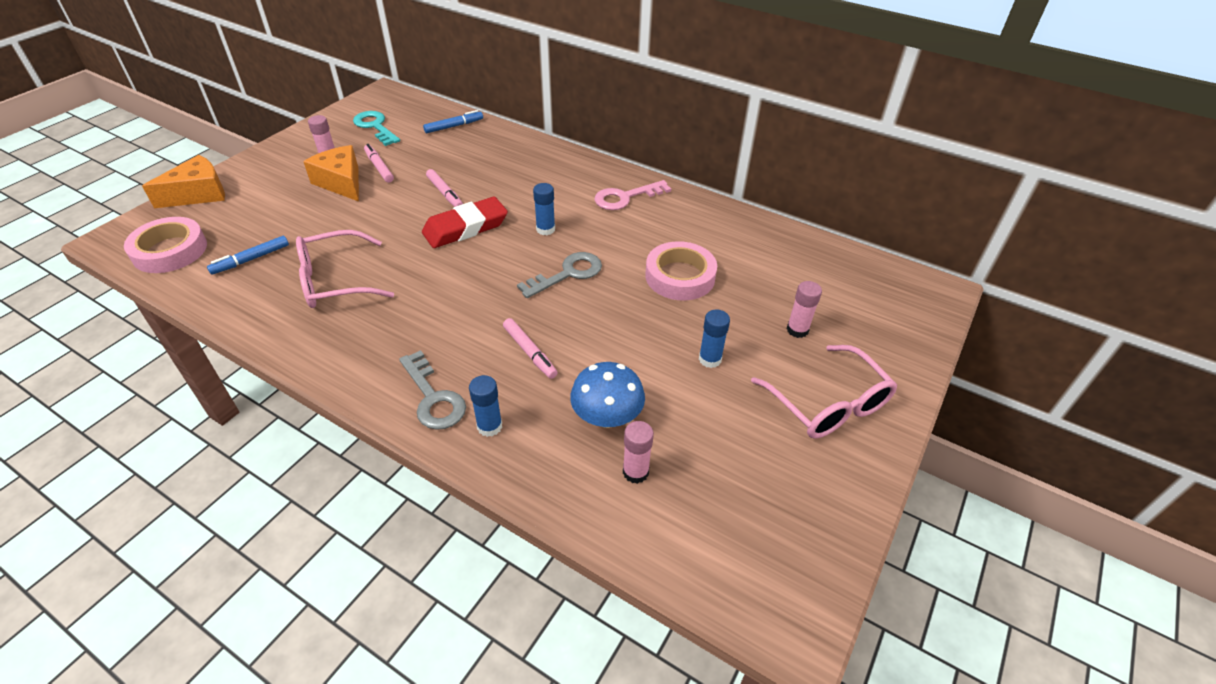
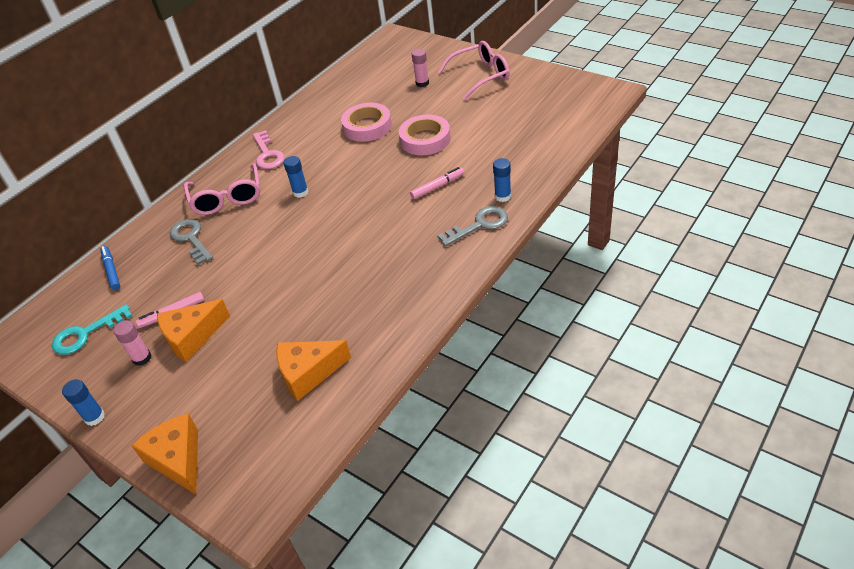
camera: 80 degrees left, 0 degrees up
pink tape [124,217,207,273] -> pink tape moved to [399,115,451,155]
blue marker [207,236,289,275] -> orange cheese [276,340,351,401]
pink glasses [296,230,394,308] -> pink glasses moved to [184,163,260,215]
red eraser [422,197,508,248] -> none
pink marker [426,169,463,207] -> none
grey key [517,252,602,298] -> grey key moved to [170,219,213,265]
blue mushroom [570,362,645,428] -> none
pink glue stick [623,421,654,484] -> none
blue glue stick [699,309,730,368] -> blue glue stick moved to [62,379,105,426]

